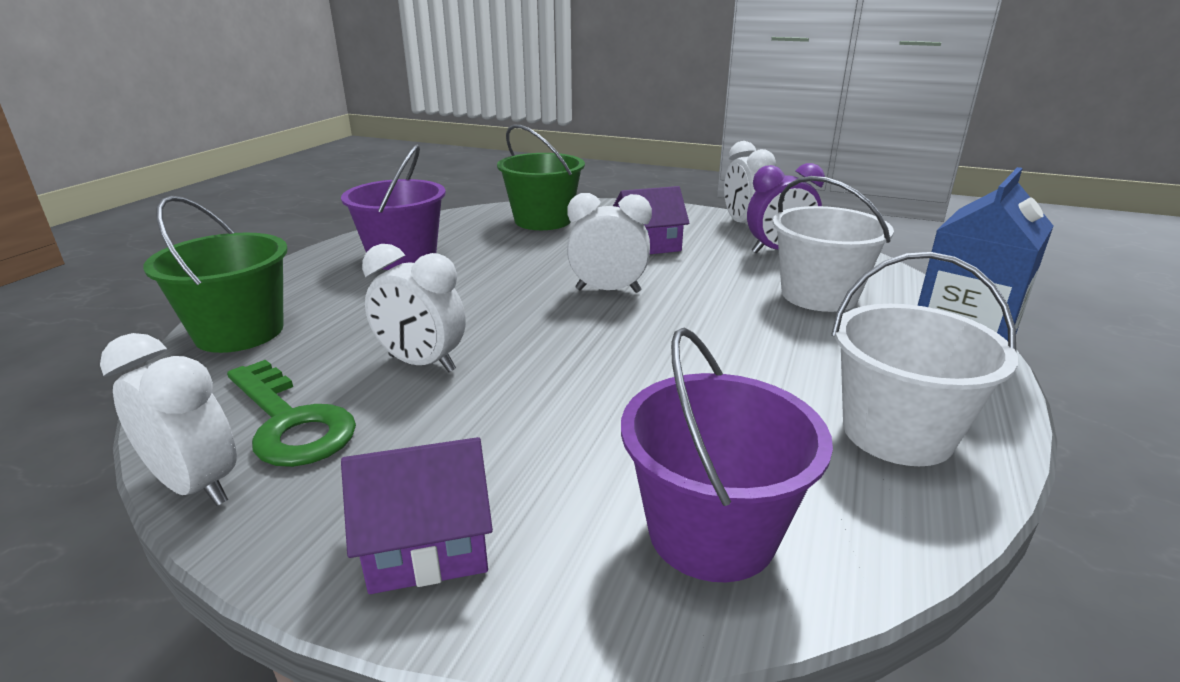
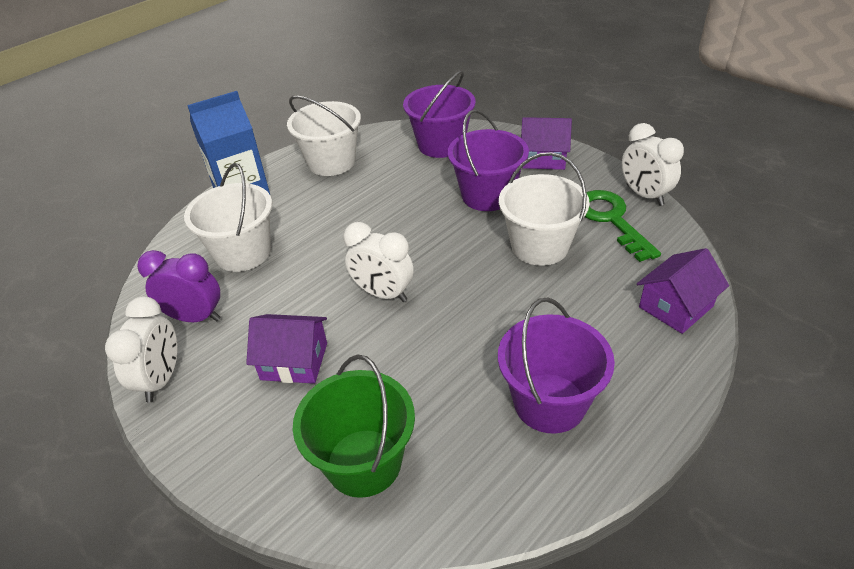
camera: 155 degrees left, 15 degrees up
green bucket [143,196,288,353] -> purple house [637,248,729,334]
white clock [362,244,466,372] -> white bucket [499,152,590,266]
none -> purple bucket [448,109,529,211]

